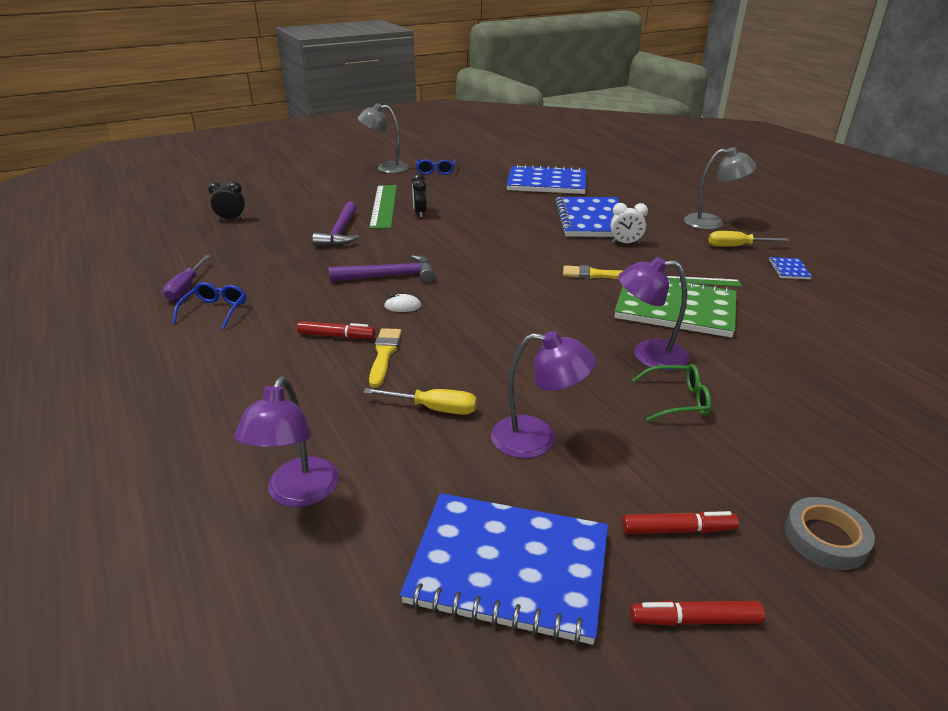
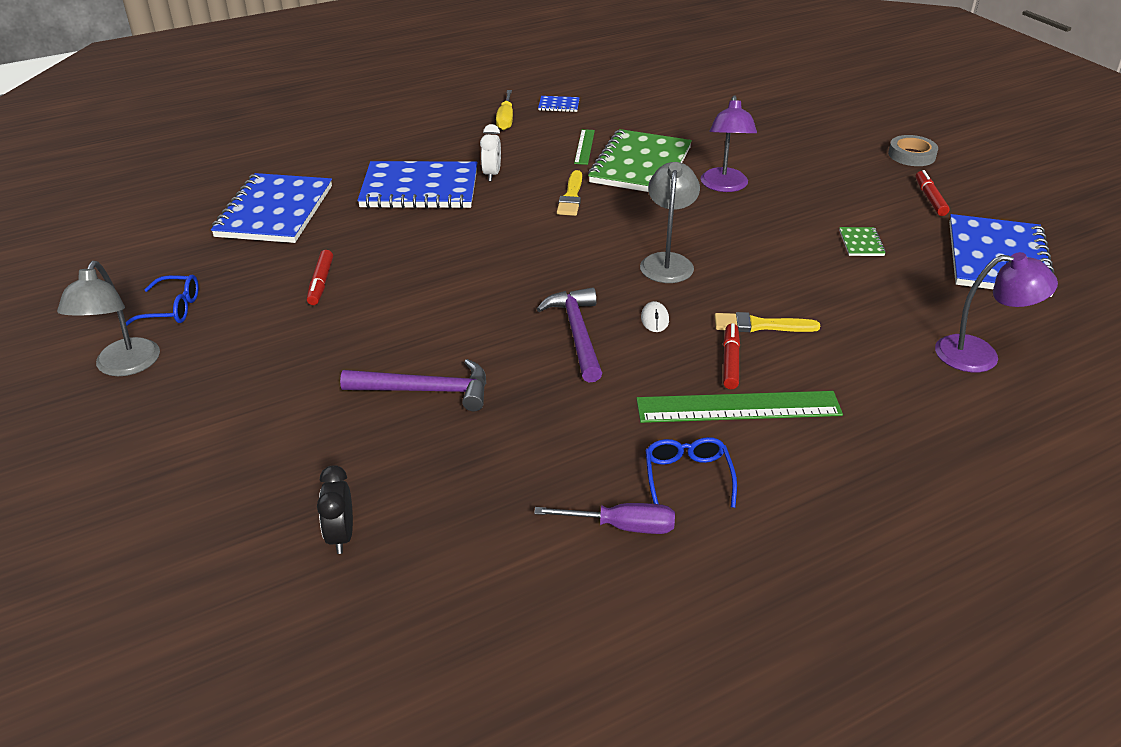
camera: 90 degrees left, 5 degrees up
blue glasses [173,282,246,329] -> blue glasses turned 75 degrees clockwise [645,437,737,508]
yellow screwdriver [363,388,477,415] -> none
green ruler [369,185,397,229] -> green ruler moved to [636,391,843,423]
black clock [412,173,427,218] -> none
purple lamp [491,331,596,458] -> green notebook [839,227,886,256]
red marker [630,600,765,626] -> red marker moved to [307,250,333,305]
green glasses [632,364,711,421] -> none
grey lamp [684,147,757,230] -> grey lamp moved to [640,162,700,283]

